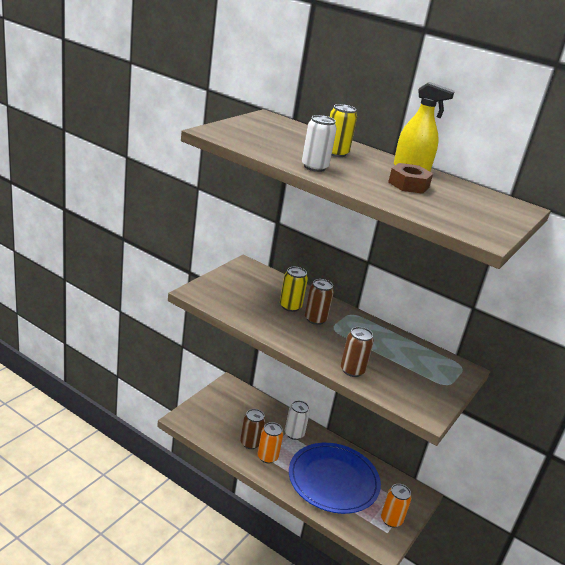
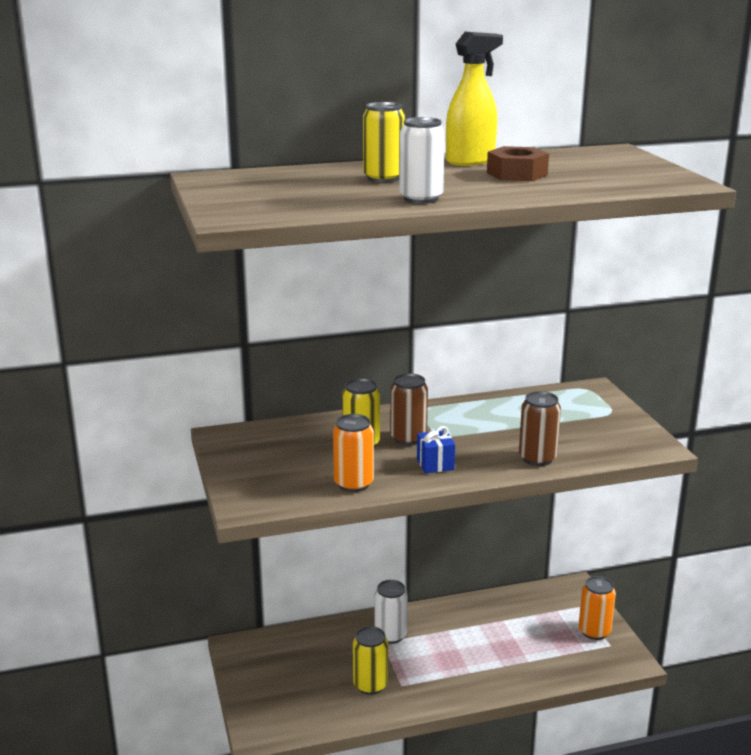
camera: 45 degrees left, 5 degrees down
brown can [240,409,265,449] -> yellow can [353,626,388,695]
orange can [258,422,283,464] -> orange can moved to [333,414,374,492]
blue plate [289,443,381,514] -> none
none -> blue gift [417,426,455,473]

